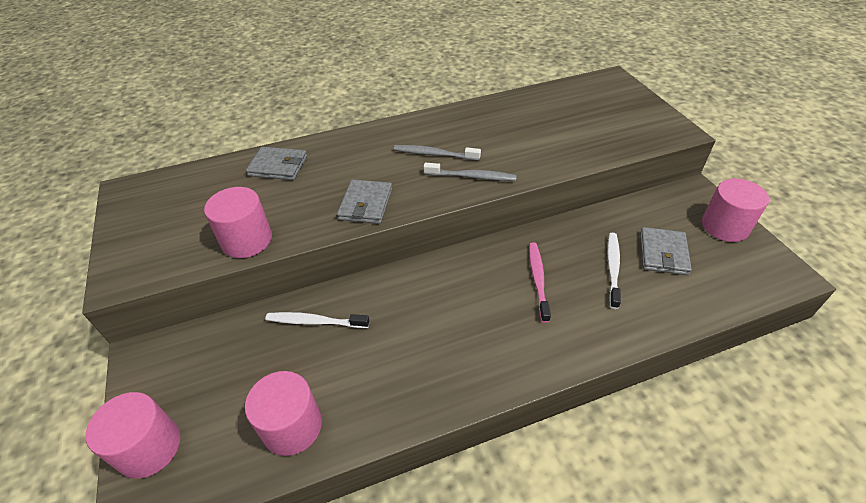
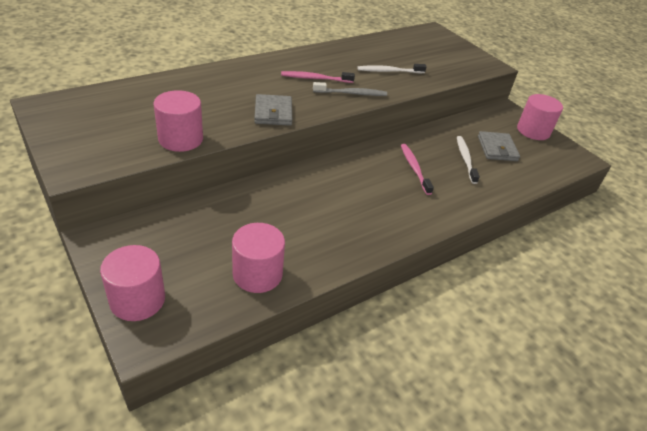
camera: 20 degrees left, 5 degrees down
grey wallet [246,147,307,180] -> none
white toothbrush [265,312,369,328] -> white toothbrush moved to [357,64,427,73]
grey toothbrush [394,145,481,161] -> pink toothbrush [281,71,355,83]

